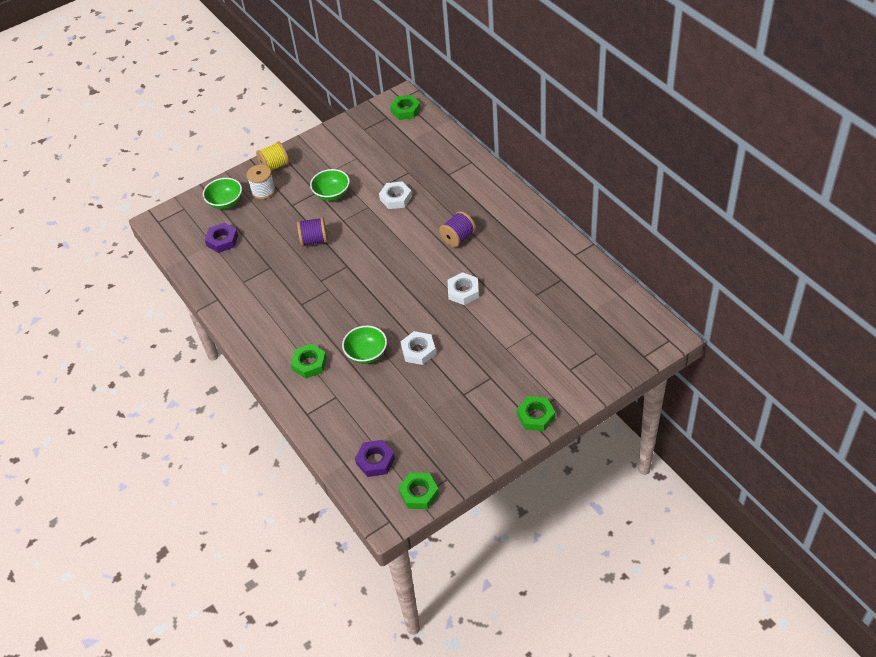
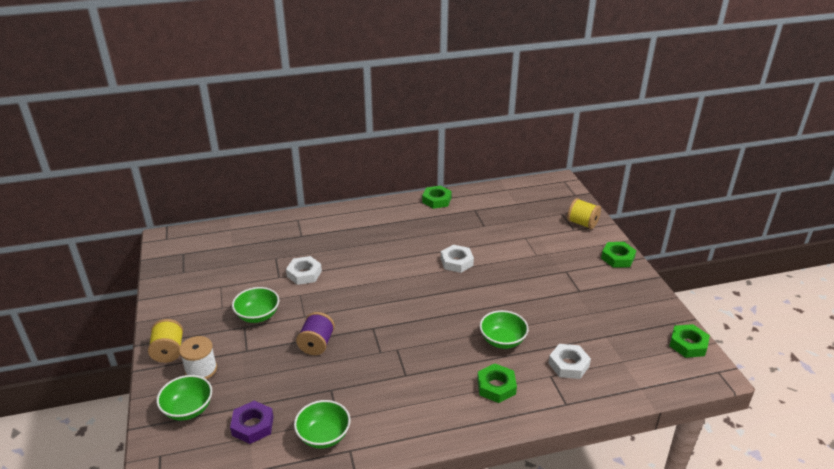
camera: 75 degrees left, 15 degrees down
purple nut [355,440,395,477] -> none
green nut [390,95,421,120] -> green nut moved to [422,186,452,209]
white nut [401,331,436,365] -> white nut moved to [548,344,591,379]
purple spool [439,211,476,247] -> none
none -> green bowl [294,400,350,449]
none -> yellow spool [567,198,601,229]

